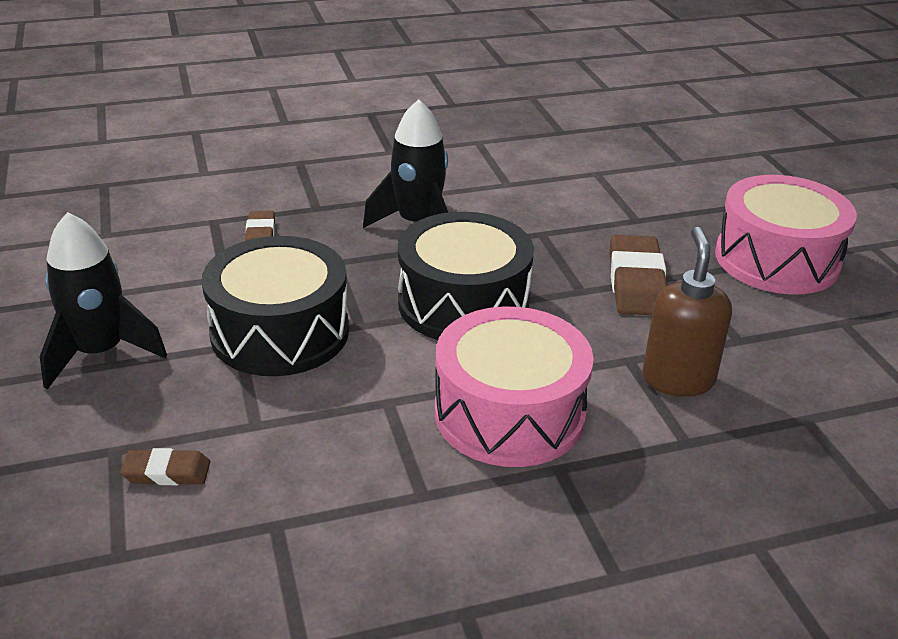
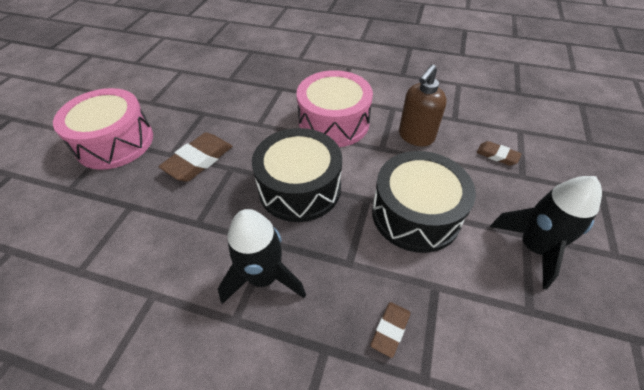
camera: 145 degrees left, 15 degrees up
brown soap dispenser [643,227,732,397] -> brown soap dispenser moved to [399,65,447,146]

